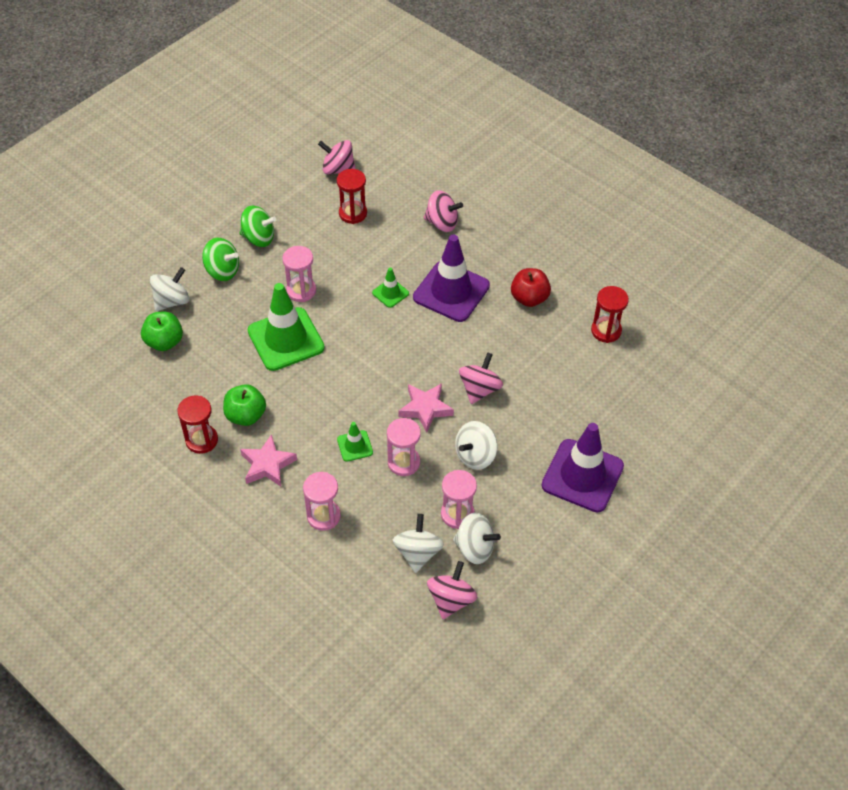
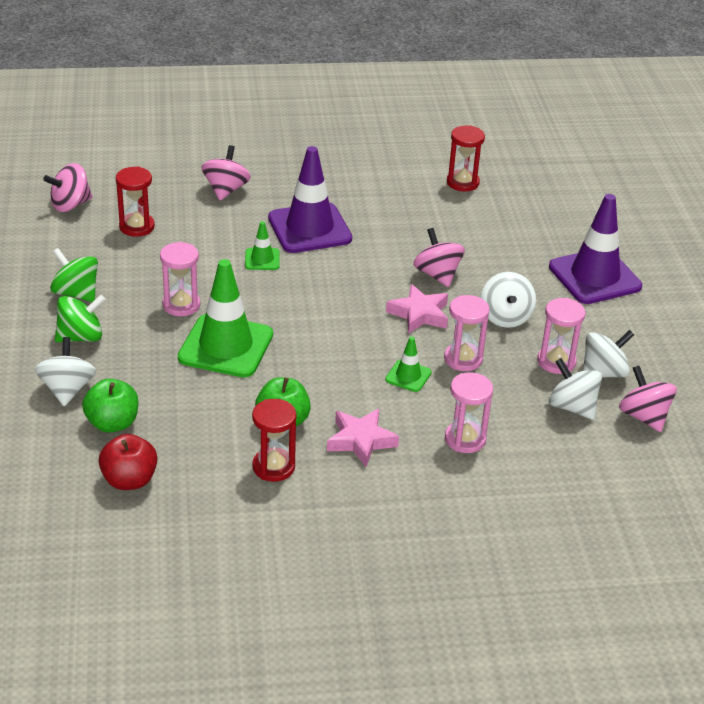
camera: 50 degrees left, 15 degrees down
green spinning top [240,205,276,247] -> green spinning top turned 105 degrees counterclockwise [50,248,98,302]
pink spinning top [424,191,463,232] -> pink spinning top turned 45 degrees counterclockwise [202,145,251,201]
red apple [511,268,551,307] -> red apple moved to [98,434,157,490]

